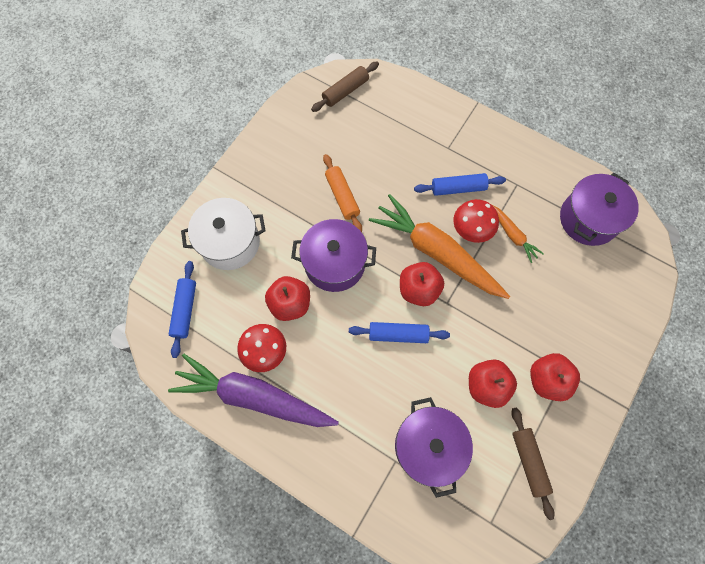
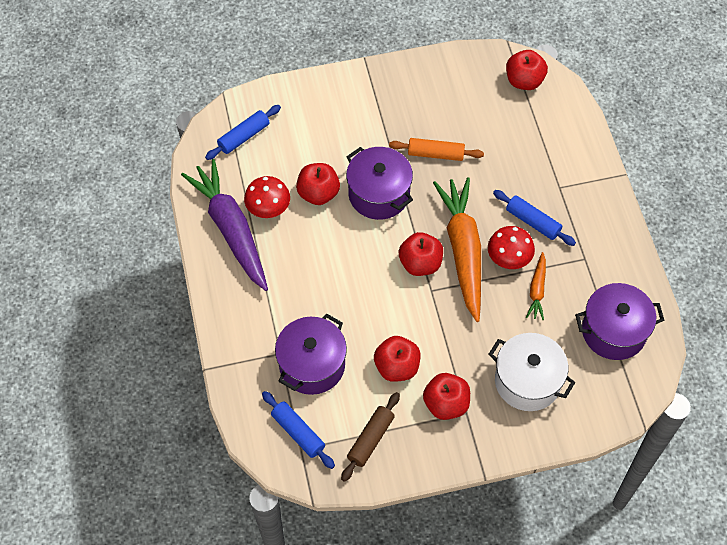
camera: 45 degrees right, 10 degrees down
white pot [181,198,266,270] -> white pot moved to [489,333,575,411]
brown rolling pin [311,62,379,112] -> red apple [506,50,548,90]
orange rolling pin [323,154,362,232] -> orange rolling pin turned 75 degrees clockwise [389,138,484,161]
blue rolling pin [349,322,450,343] -> blue rolling pin moved to [262,391,335,469]

